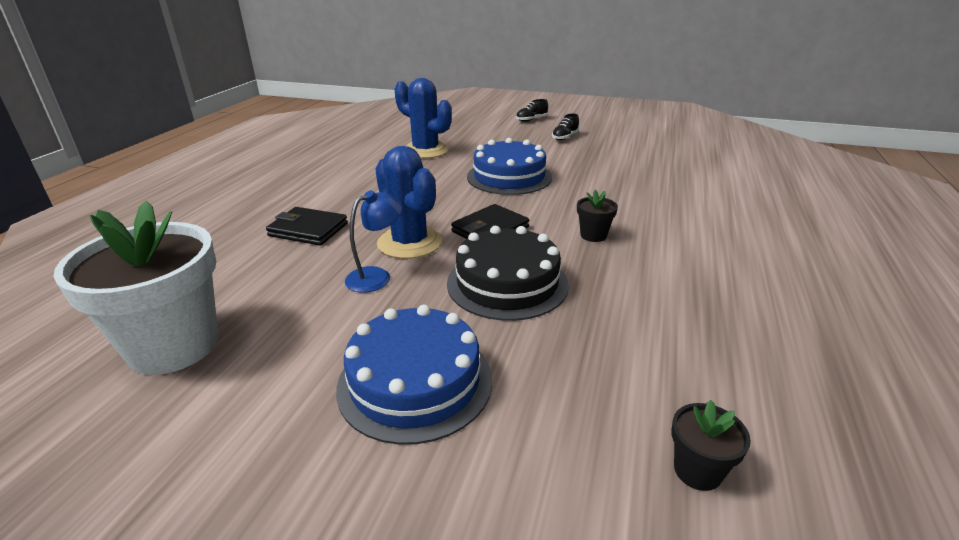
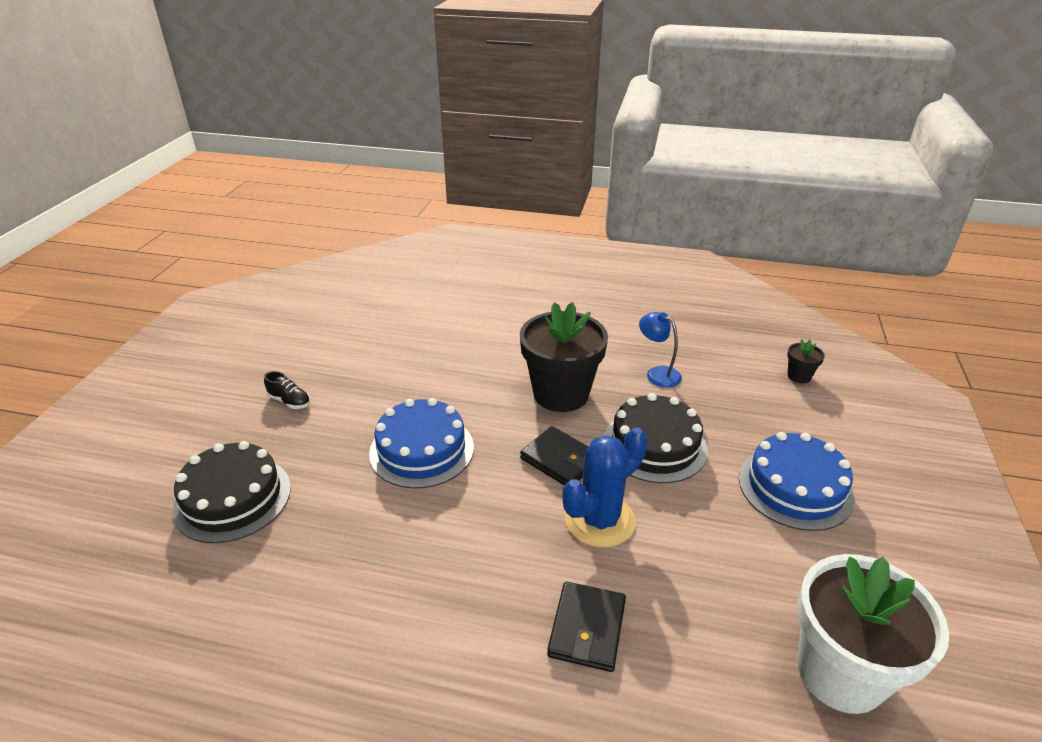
camera: 95 degrees left, 5 degrees up
blue lamp [345,190,402,293] -> blue lamp moved to [639,312,682,388]
blue cactus [394,78,452,159] -> none
black shoe [516,99,548,122] -> none
black flower pot [577,190,618,242] -> black flower pot [520,302,608,412], size x2.37
none -> black cake [173,441,291,543]

